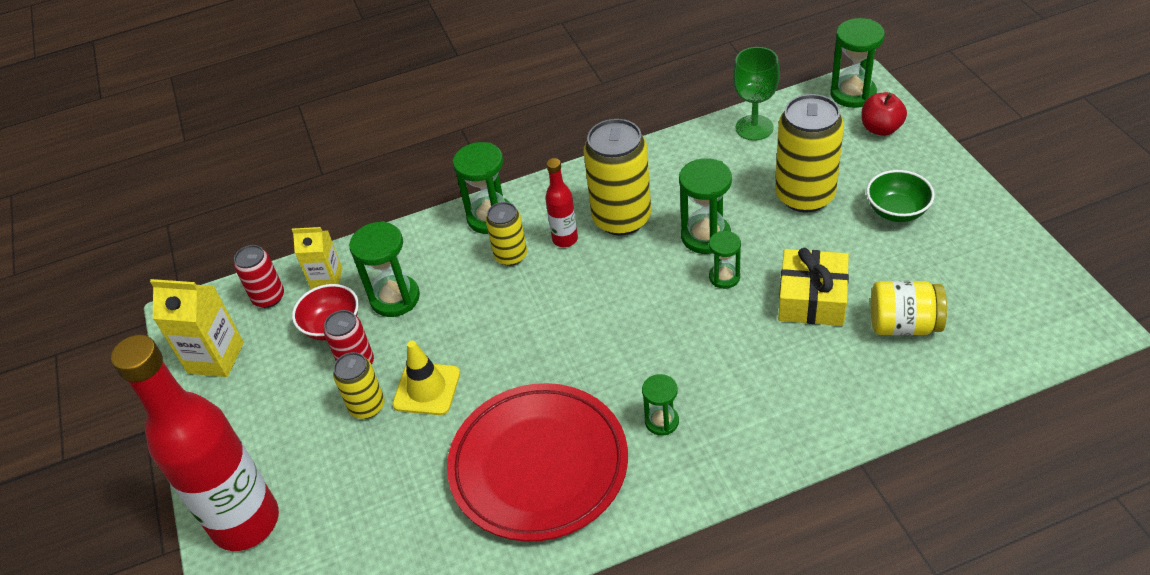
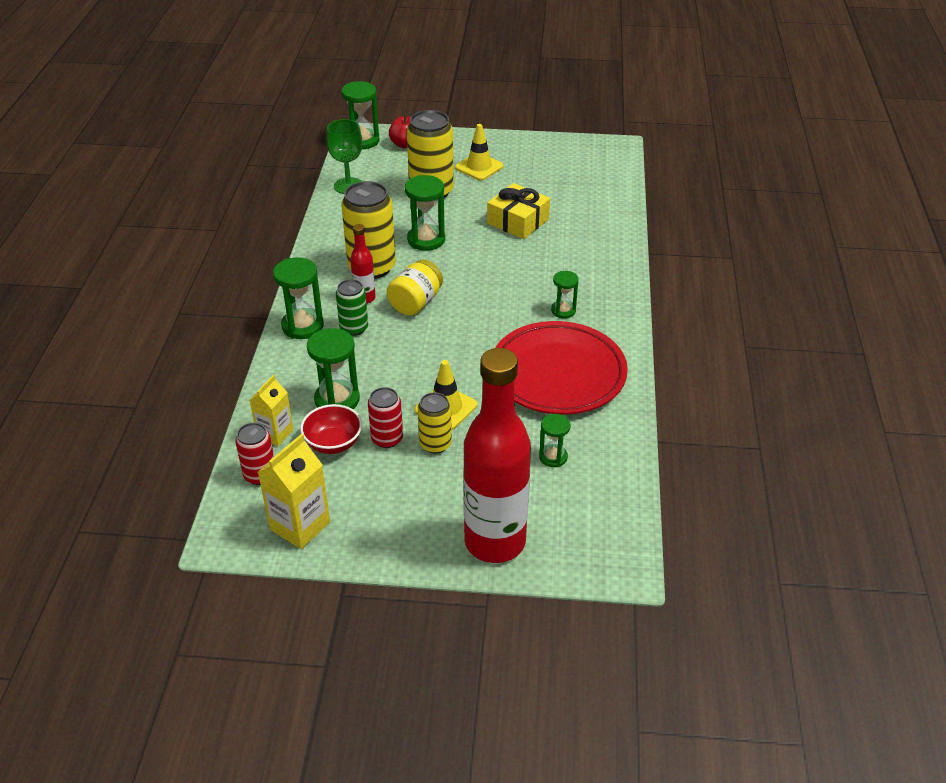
camera: 70 degrees left, 5 degrees down
yellow can [486,202,527,266] -> green can [336,279,368,336]
green hourglass [709,231,741,289] -> green hourglass moved to [539,414,570,467]
green bowl [866,170,935,222] -> yellow traffic cone [455,124,504,180]
yellow jar [871,281,947,335] -> yellow jar moved to [387,260,443,316]

